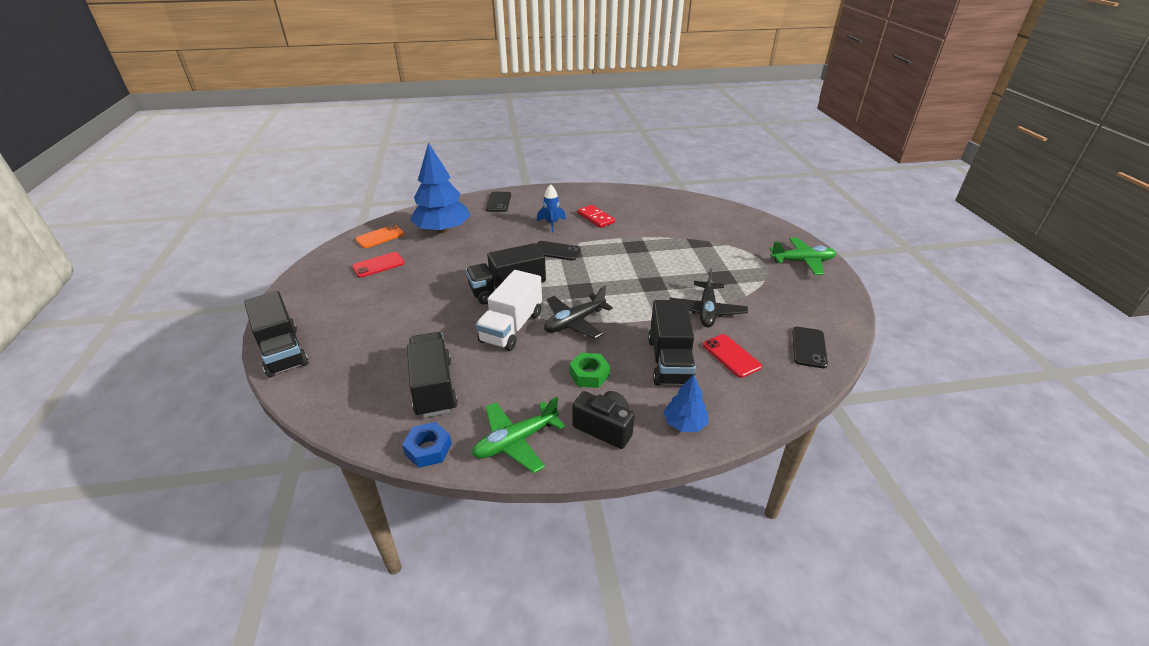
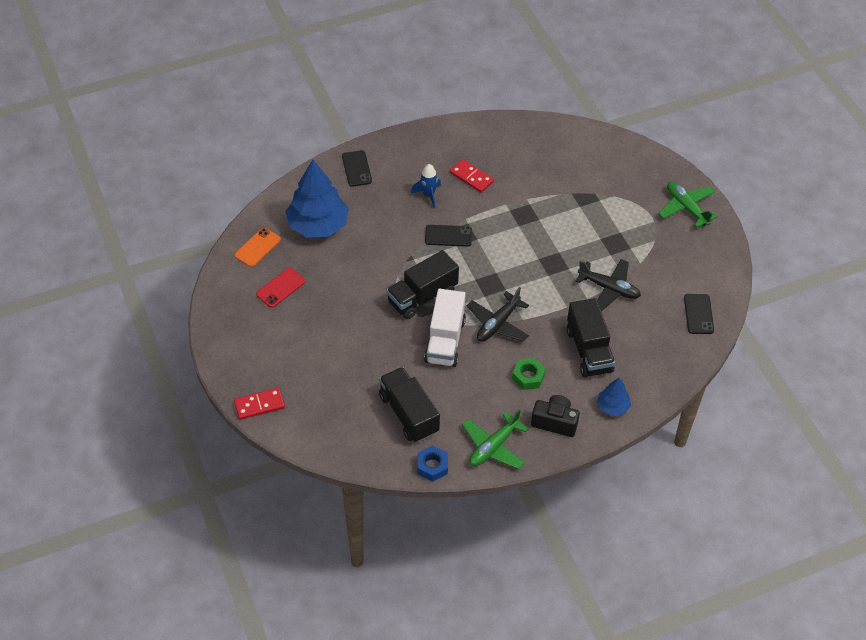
camera: 15 degrees left, 15 degrees up
black truck [244,291,308,378] -> red domino [234,388,285,420]
black plane [670,268,748,327] -> black plane turned 60 degrees counterclockwise [576,259,641,311]
red phone [703,334,762,378] -> none
green plane [769,238,836,275] -> green plane turned 105 degrees counterclockwise [658,182,718,228]

